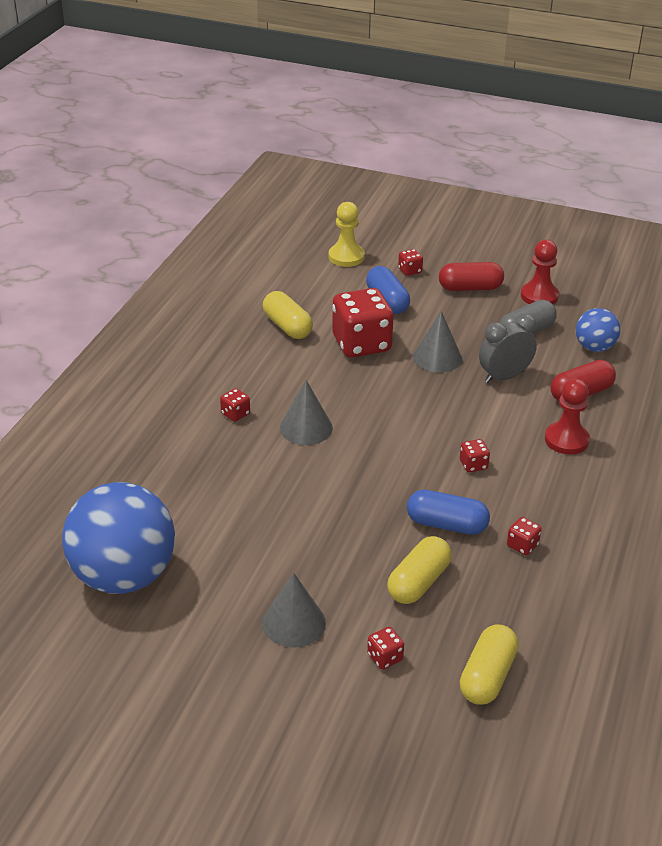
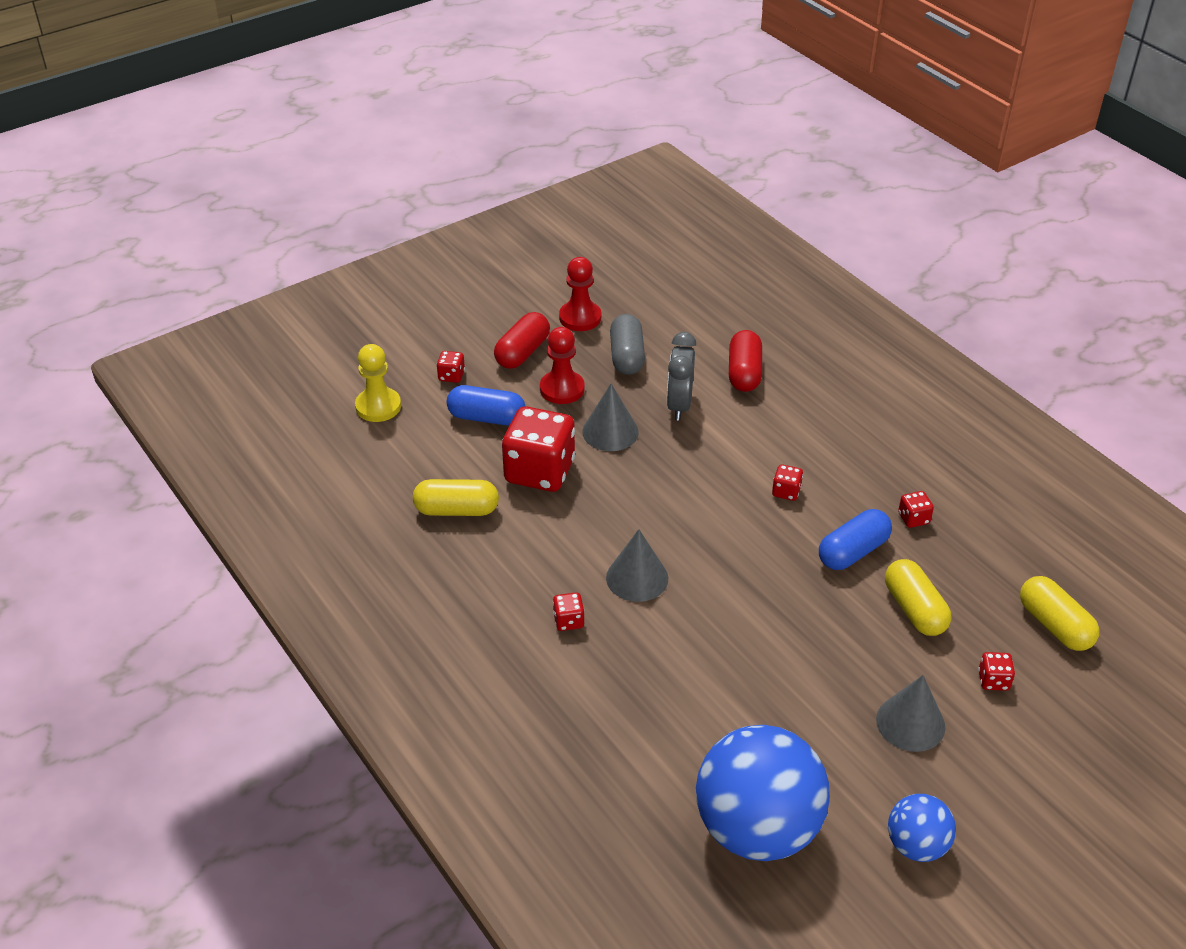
camera: 55 degrees left, 5 degrees up
red pawn [545,378,590,455] -> red pawn moved to [540,327,585,404]
blue ball [576,308,620,352] -> blue ball moved to [888,794,956,862]

